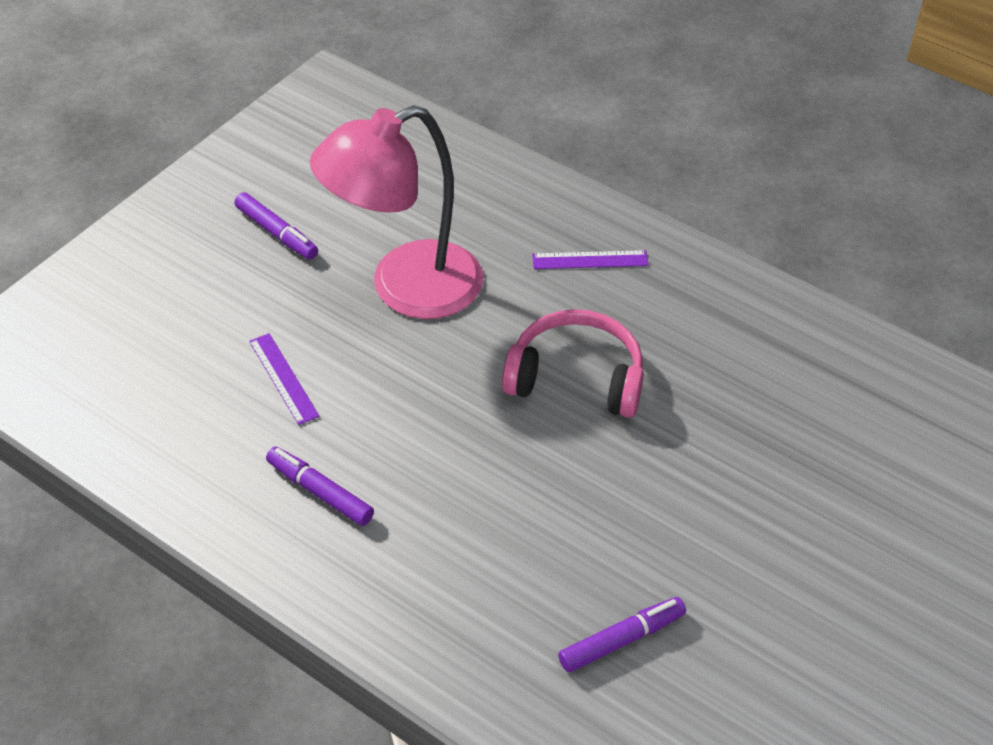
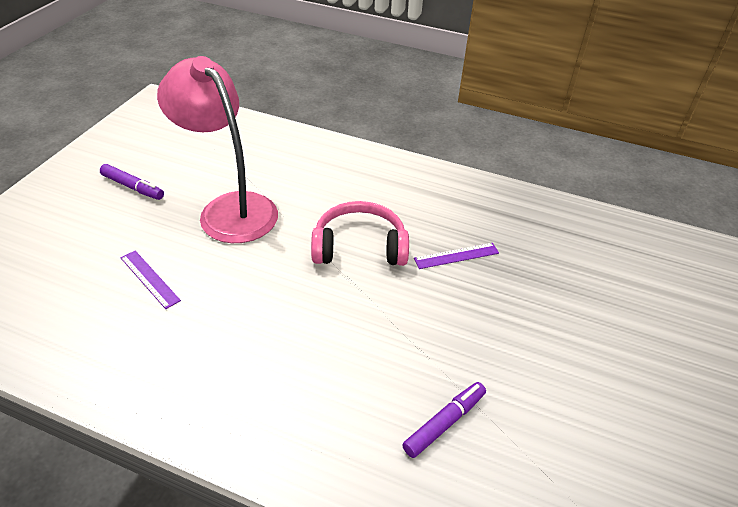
camera: 15 degrees left, 5 degrees down
purple marker [266,446,374,526] -> none
pink lamp [310,105,484,319] -> pink lamp turned 90 degrees clockwise [157,56,278,243]
purple ruler [532,250,649,269] -> purple ruler moved to [414,243,499,269]

